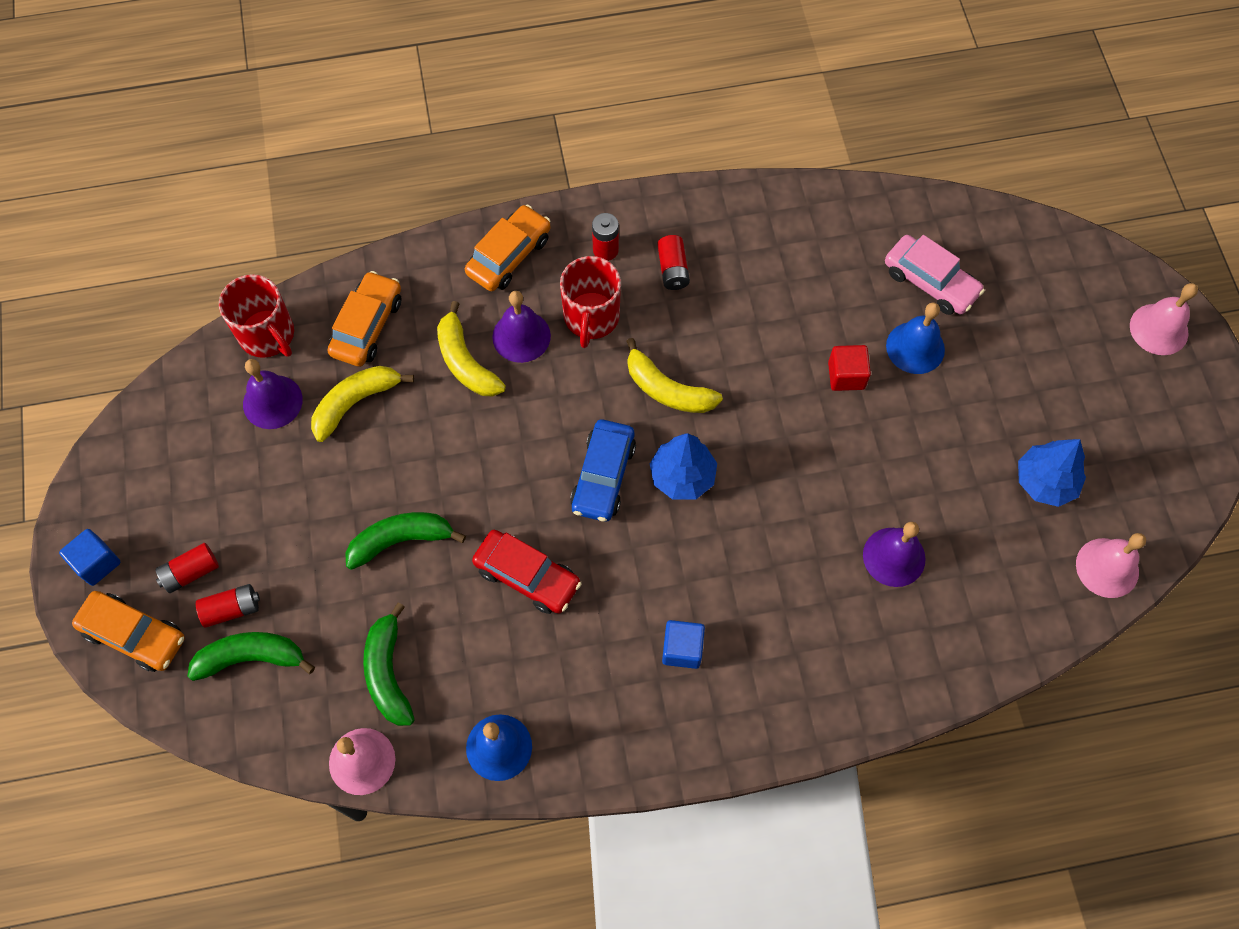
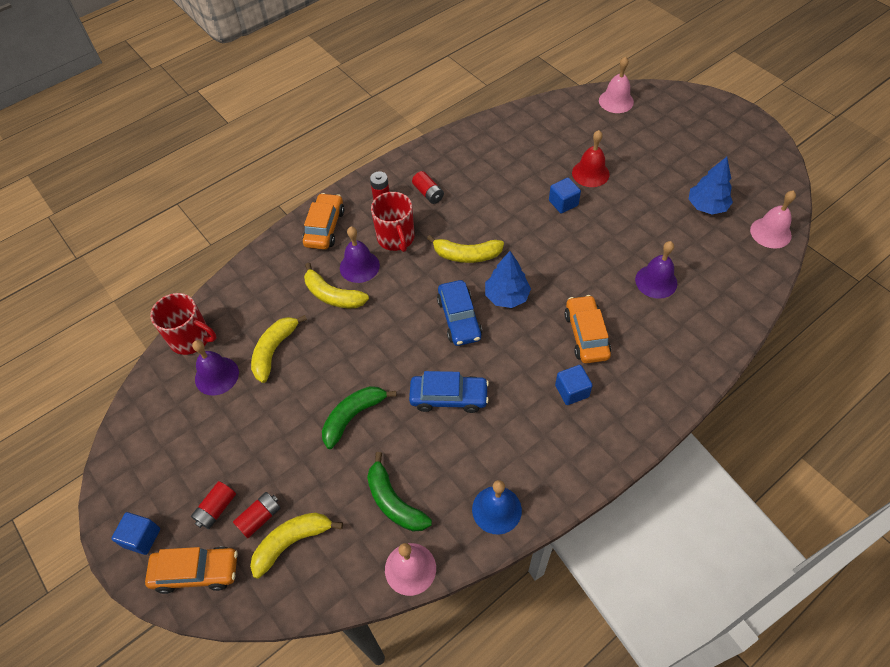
camera: 25 degrees left, 10 degrees down
green banana [187,632,315,681] -> yellow banana [250,513,343,579]
orange car [327,271,402,367] -> orange car moved to [564,295,611,364]
red car [472,530,582,614] -> blue car [409,371,489,413]
red cube [828,345,871,391] -> blue cube [549,178,581,214]
pink car [885,235,985,315] -> none
blue bell [886,302,945,374] -> red bell [572,130,610,187]
pink bell [1130,283,1198,355] -> pink bell moved to [599,56,634,113]

